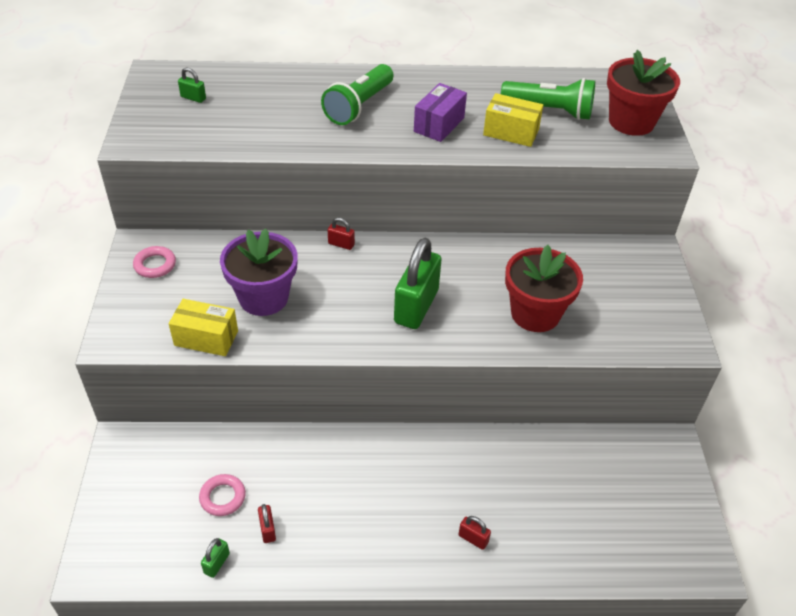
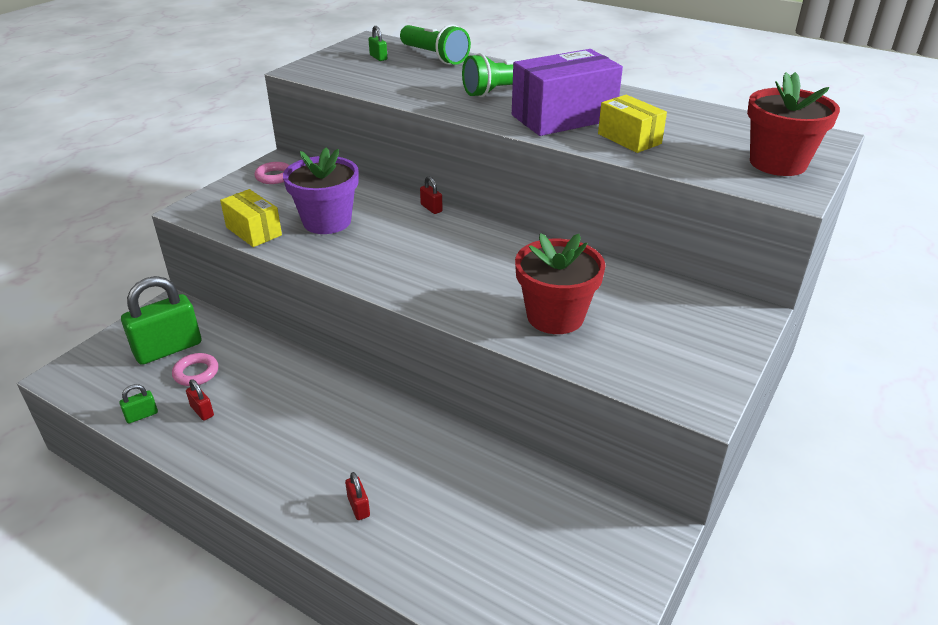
camera: 35 degrees right, 10 degrees down
red padlock [258,504,276,543] -> red padlock turned 60 degrees counterclockwise [186,379,214,421]
green padlock [394,238,442,329] -> green padlock moved to [121,276,201,365]
purple box [414,83,467,142] -> purple box [512,49,623,136], size x1.71
green flashlight [501,78,595,120] -> green flashlight moved to [400,24,471,65]

